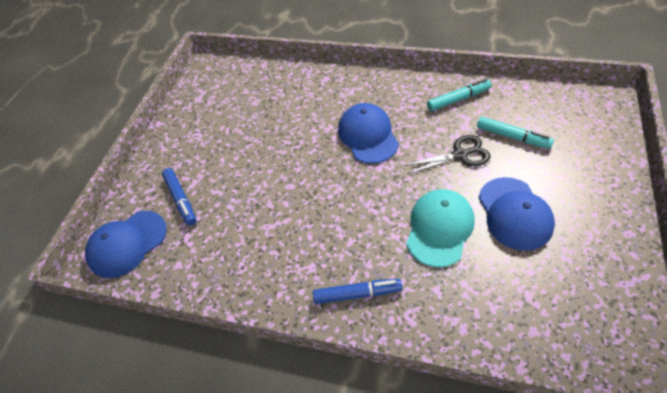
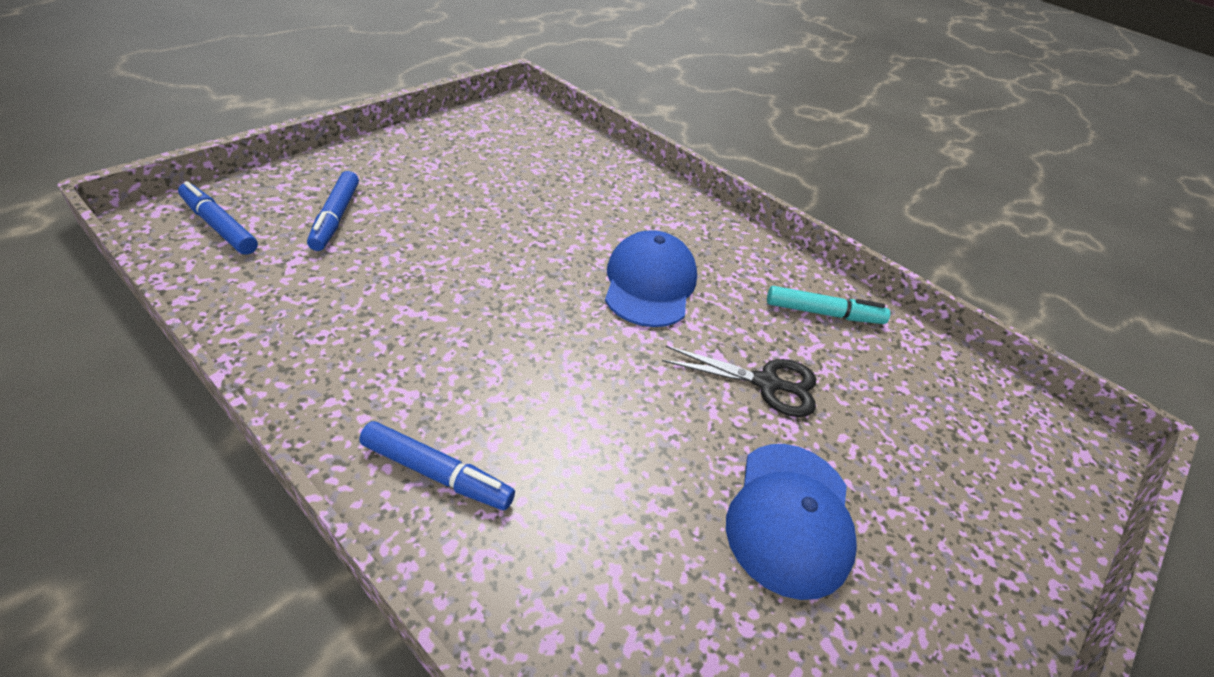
camera: 15 degrees right, 10 degrees down
blue cap [85,211,167,278] -> blue marker [178,181,258,255]
turquoise cap [406,189,475,267] -> none
turquoise marker [477,117,554,149] -> none

